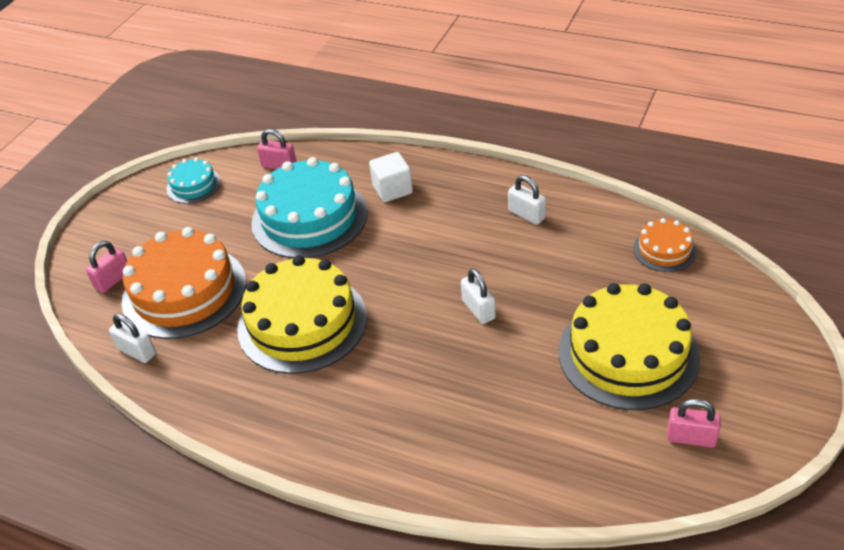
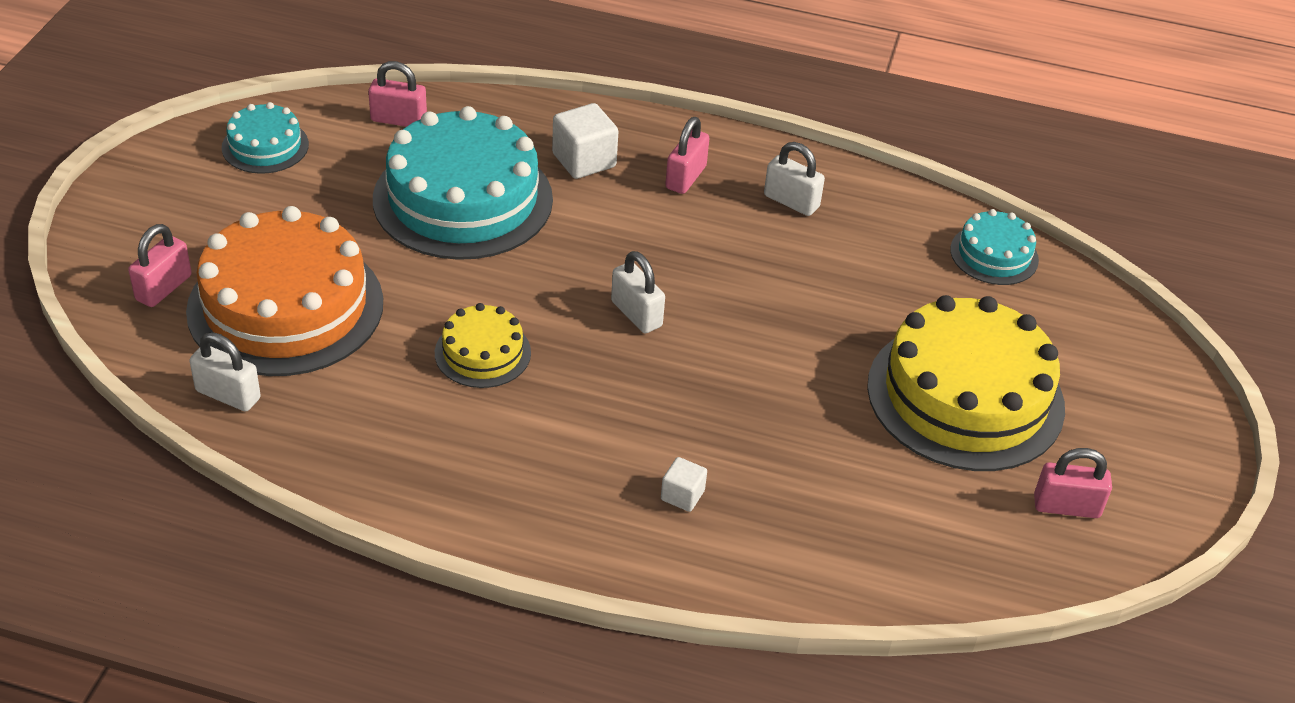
camera: 15 degrees left, 0 degrees up
yellow cake [237,255,367,374] -> yellow cake [435,303,531,388], size x0.49
white padlock [461,268,496,324] -> white padlock moved to [611,251,665,333]
orange cake [633,218,696,272] -> turquoise cake [950,209,1039,285]
none -> white cube [661,457,707,512]
none -> pink padlock [665,117,709,194]

